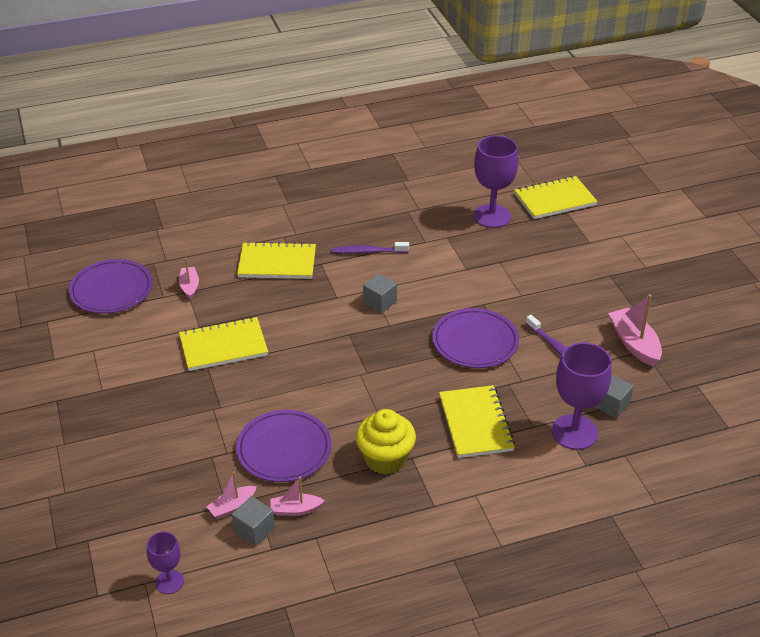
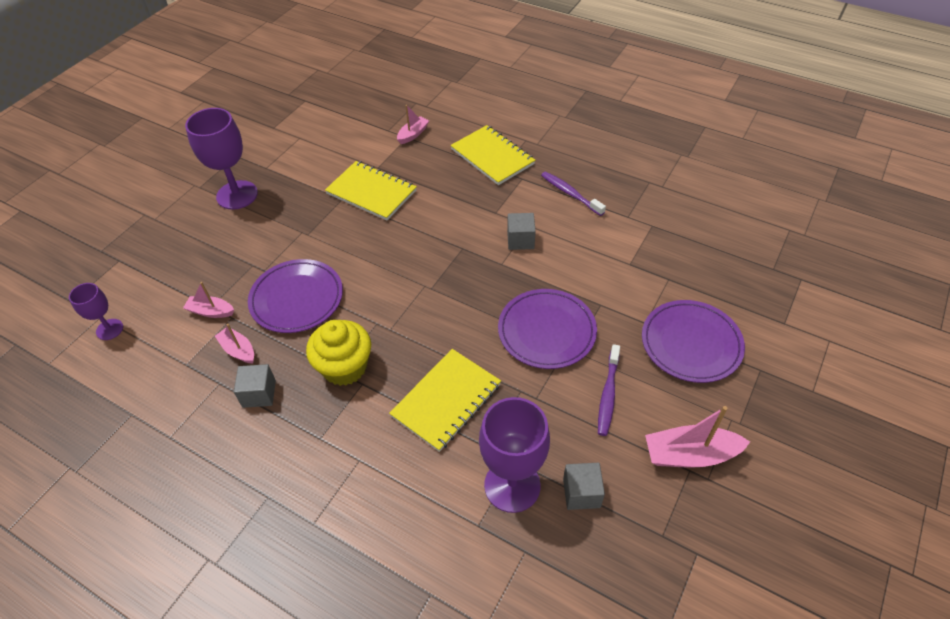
camera: 50 degrees right, 10 degrees up
purple plate [69,259,153,314] -> purple plate moved to [642,300,745,383]
grey cube [232,496,275,547] -> grey cube moved to [234,364,276,408]
purple goblet [473,136,519,228] -> purple goblet moved to [185,108,258,210]
yellow notebook [514,176,597,219] -> none
pink boat [608,294,662,366] -> pink boat turned 120 degrees counterclockwise [645,406,750,468]

